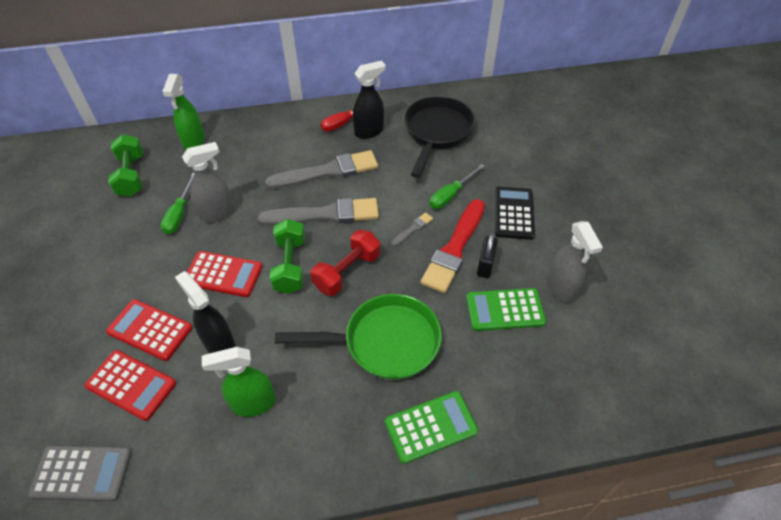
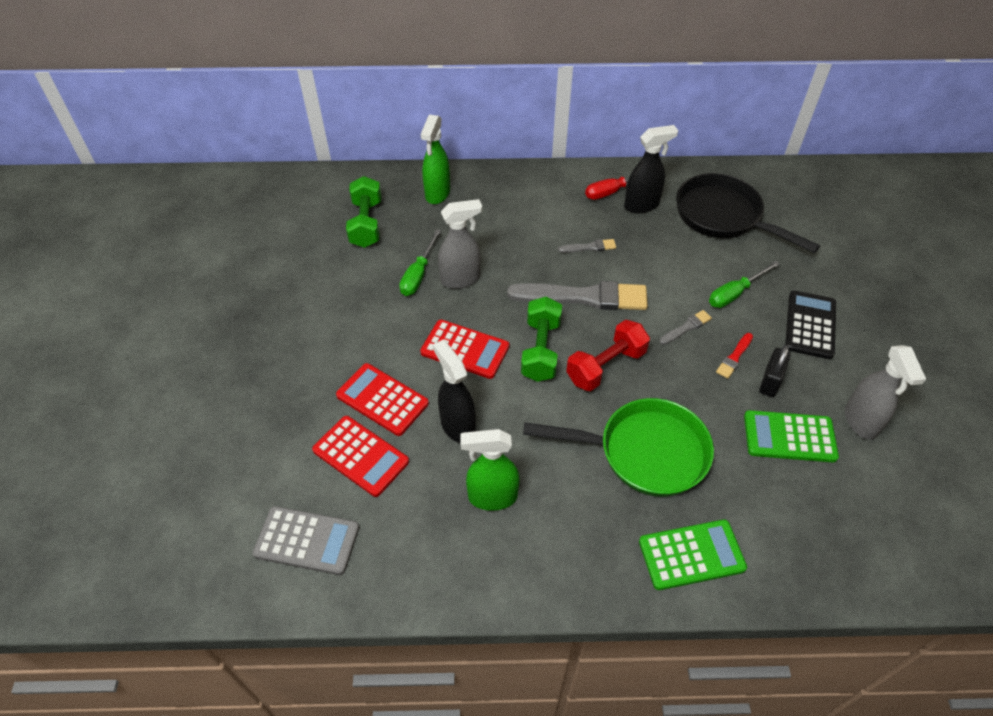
camera: 10 degrees right, 0 degrees up
grey brush [265,150,378,189] -> grey brush [558,239,616,253], size x0.44
black pan [404,96,476,178] -> black pan turned 75 degrees counterclockwise [676,173,820,253]
red brush [420,199,485,293] -> red brush [716,333,753,379], size x0.44

